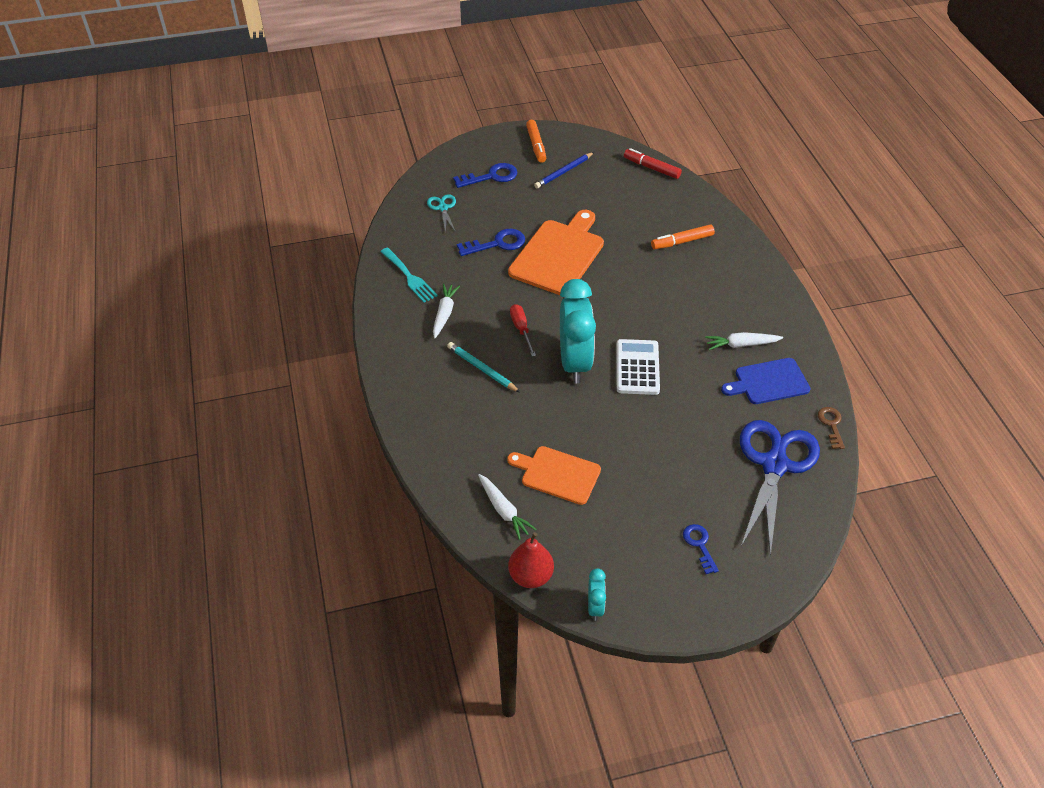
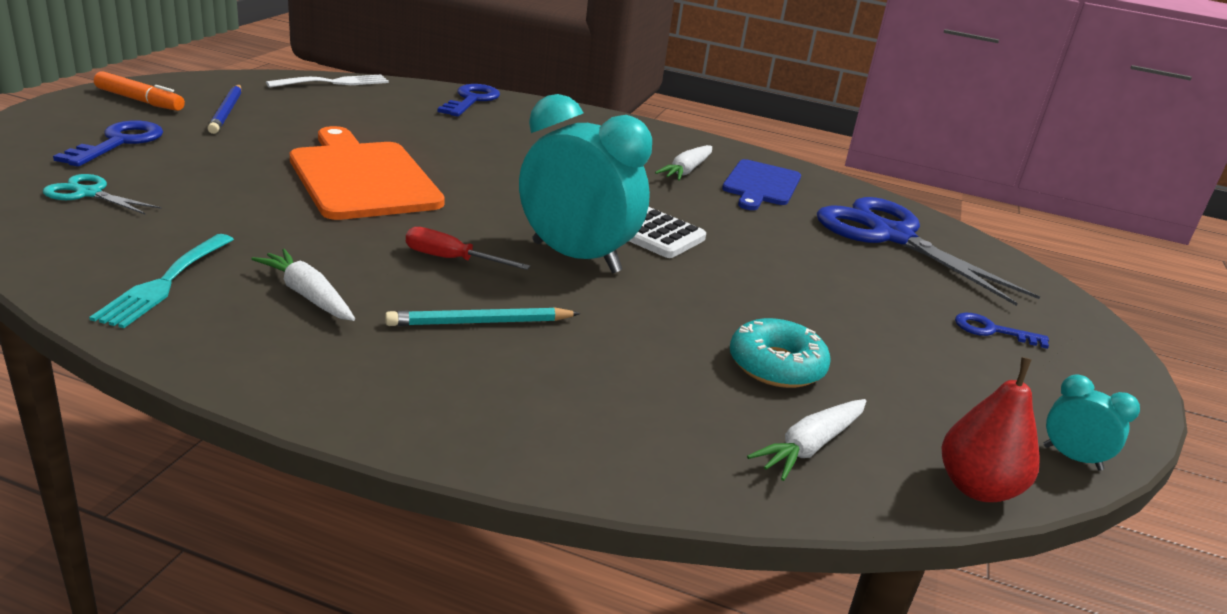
camera: 60 degrees left, 20 degrees down
turquoise fork [380,248,438,303] -> turquoise fork turned 105 degrees clockwise [89,234,234,328]
blue key [457,229,525,256] -> blue key moved to [438,84,500,117]
white carrot [478,474,537,540] -> white carrot turned 135 degrees clockwise [747,399,866,481]
orange cutting board [507,446,601,505] -> turquoise donut [730,318,831,388]
red marker [624,148,682,179] -> white fork [266,74,389,88]
orange marker [651,225,715,249] -> none
brown key [818,407,845,449] -> none

